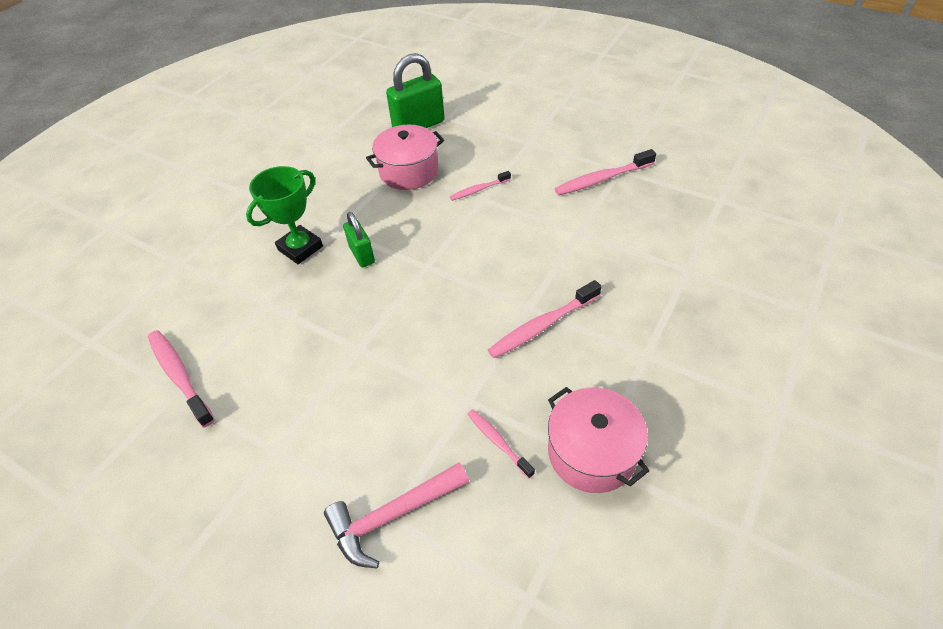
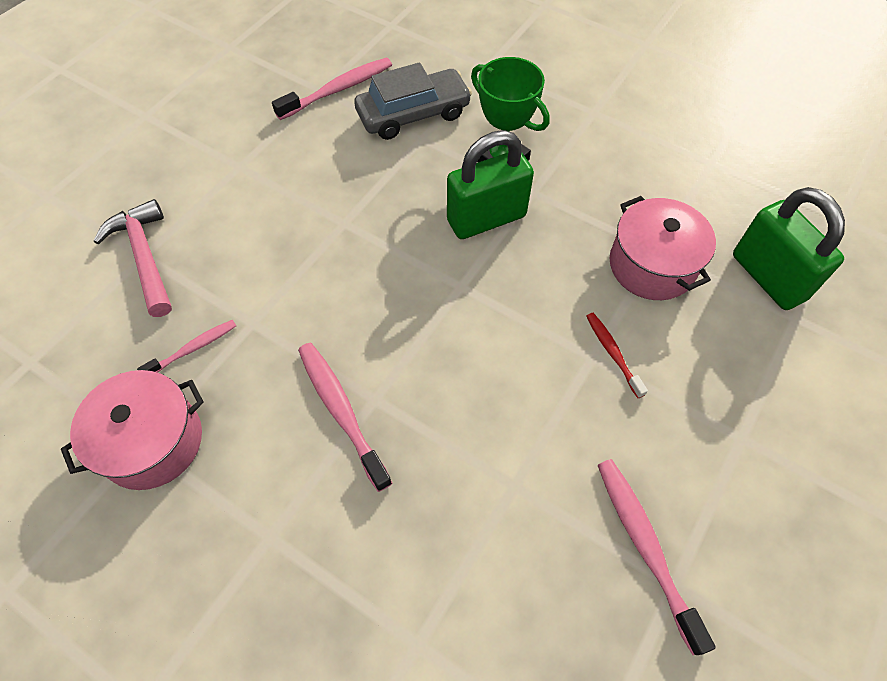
camera: 90 degrees right, 10 degrees up
green padlock [343,212,375,267] -> green padlock [447,130,534,239], size x1.70
pink toothbrush [450,171,511,201] -> red toothbrush [586,313,648,398]
none -> grey car [354,62,472,140]

